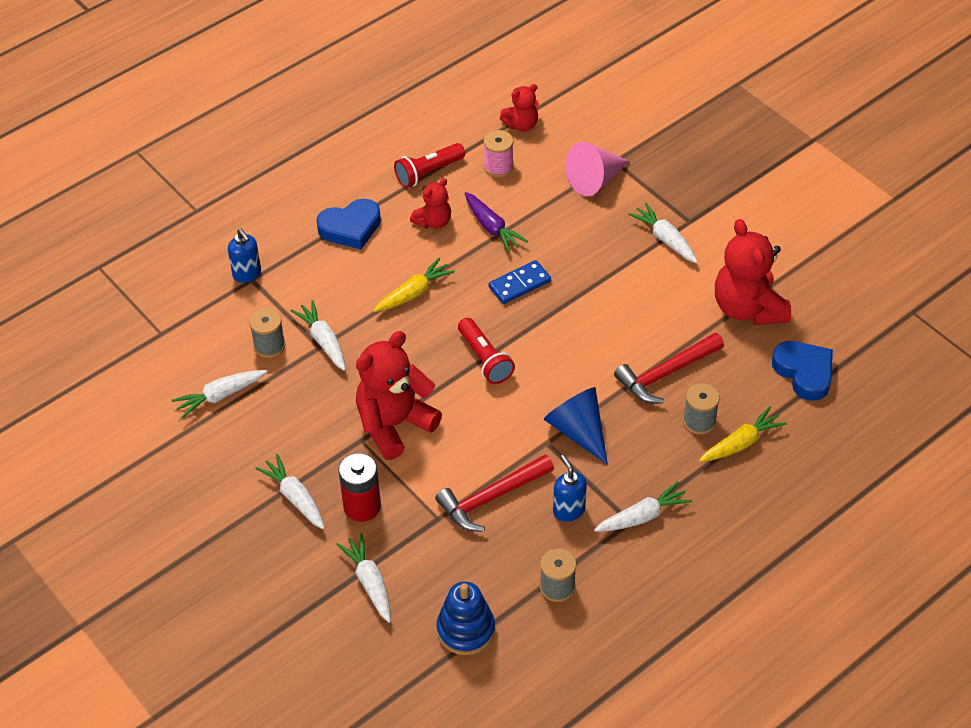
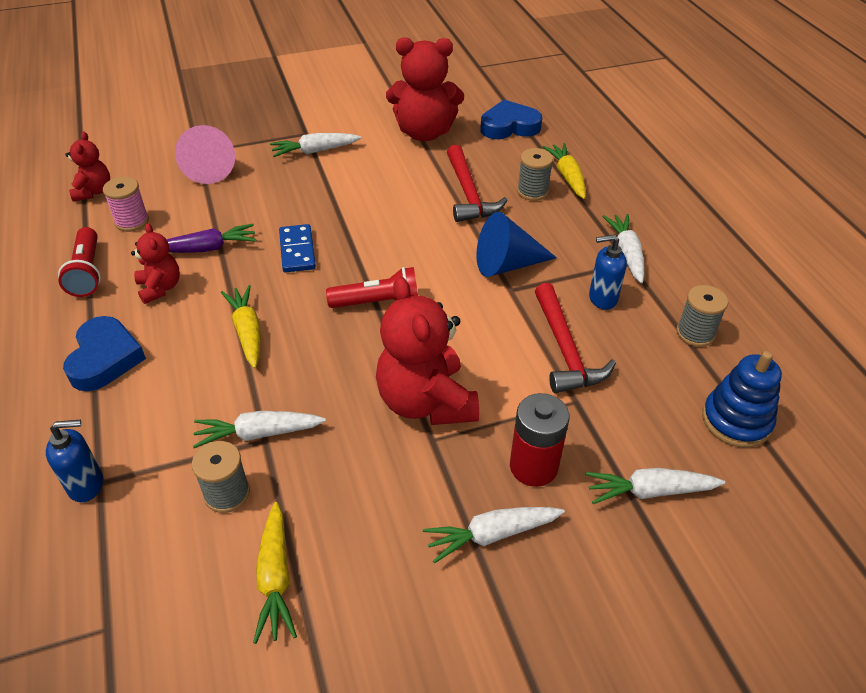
camera: 70 degrees left, 5 degrees down
white carrot [172,370,267,419] -> yellow carrot [253,502,297,644]

